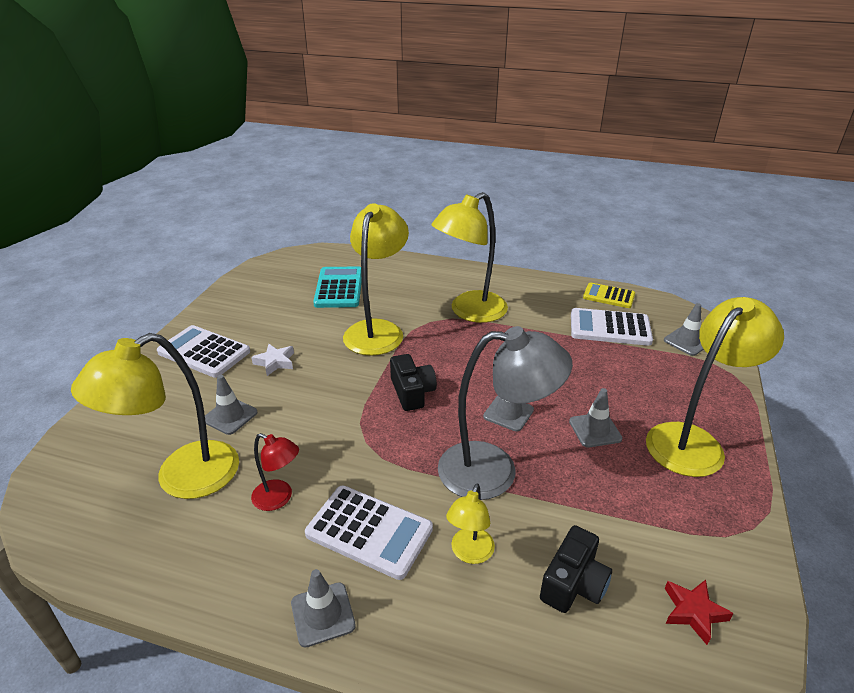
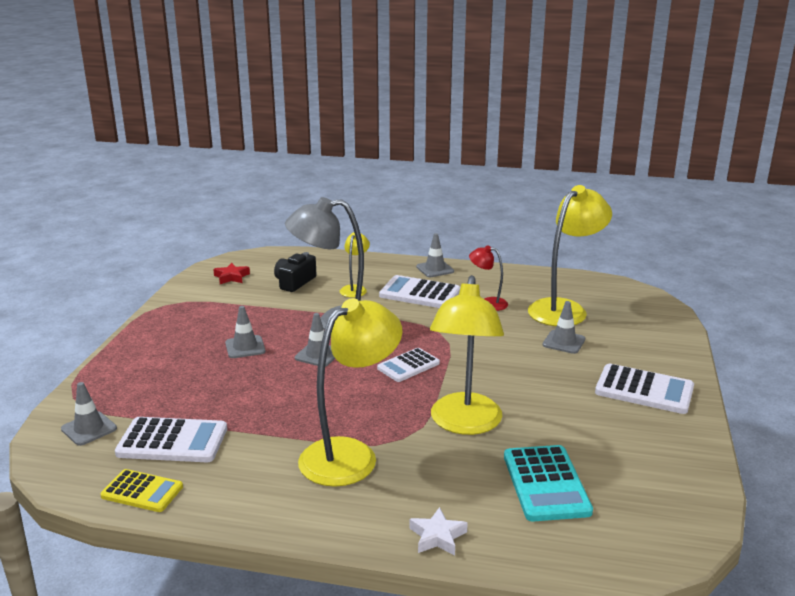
camera: 175 degrees right, 10 degrees down
white star [251,344,294,376] -> white star moved to [410,507,468,555]
black camera [390,354,437,411] -> white calculator [377,348,440,382]
yellow lamp [646,297,784,477] -> none

